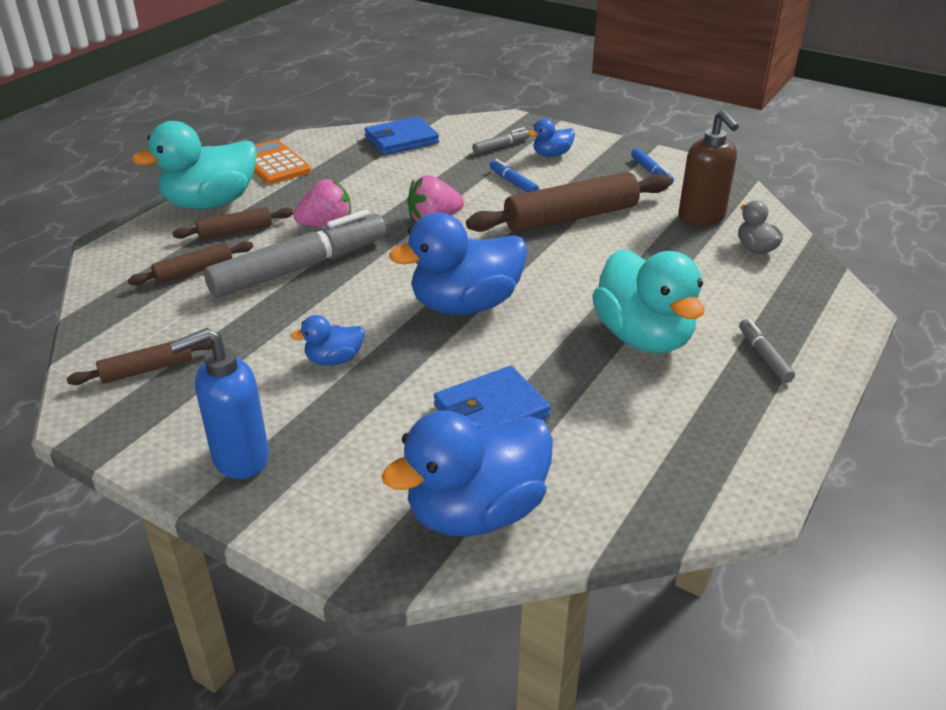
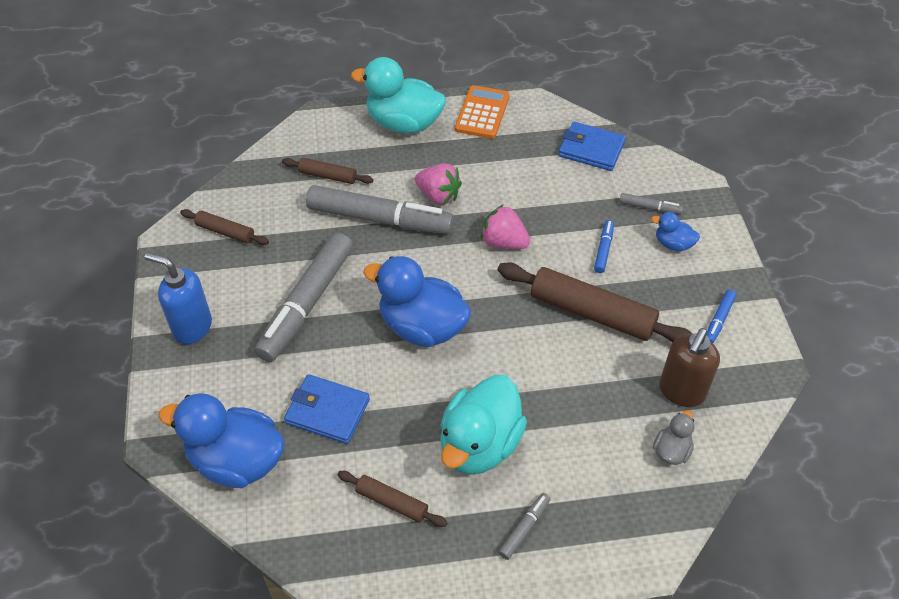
camera: 50 degrees right, 15 degrees up
brown rolling pin [172,207,293,239] -> brown rolling pin moved to [338,471,448,527]
blue duck [290,315,364,366] -> grey marker [254,232,353,362]

